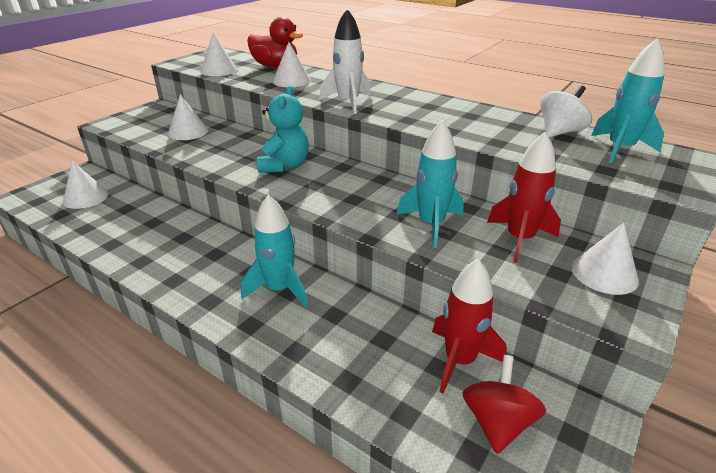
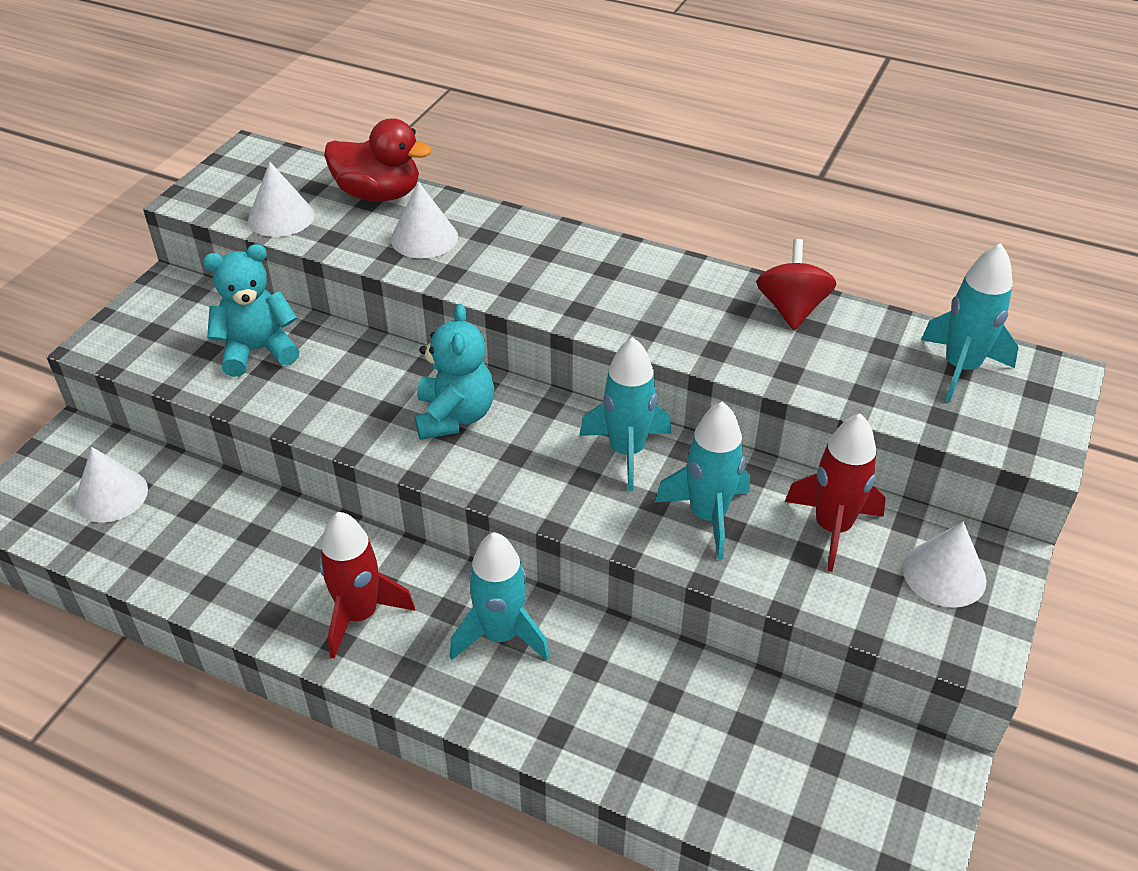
camera: 10 degrees left, 10 degrees up
white cone [168,94,208,140] -> turquoise teddy bear [203,244,300,377]
white rocket [319,9,371,114] -> none
red rocket [432,259,507,393] -> red rocket moved to [319,512,415,659]
red spinning top [462,355,546,454] -> red spinning top moved to [757,239,836,330]
white spinning top [540,85,592,137] -> none
none -> turquoise rocket [579,337,671,491]

